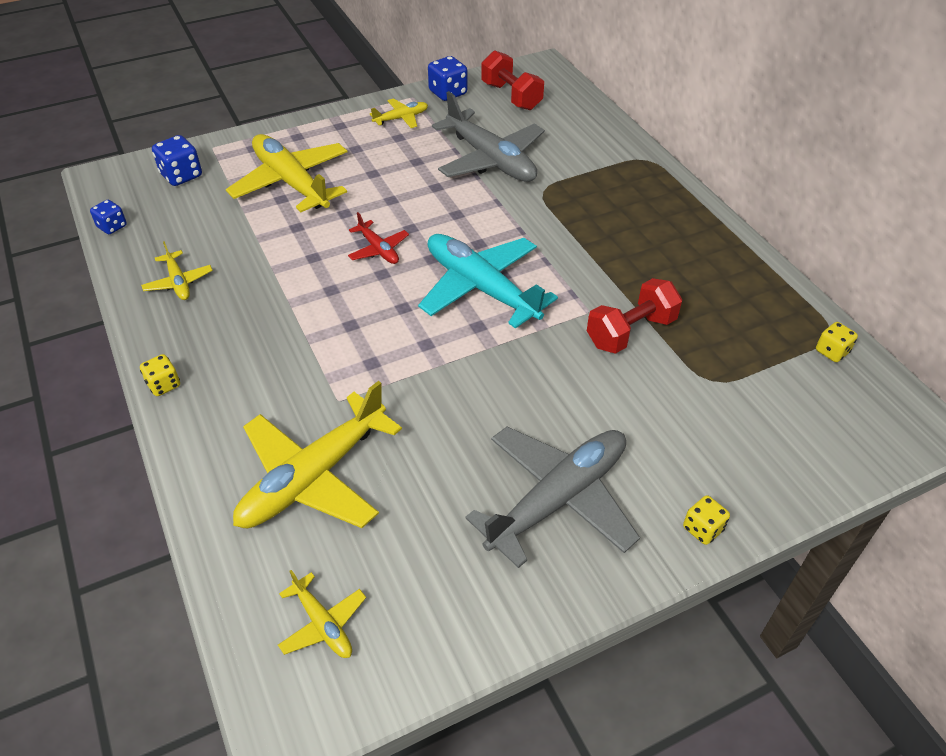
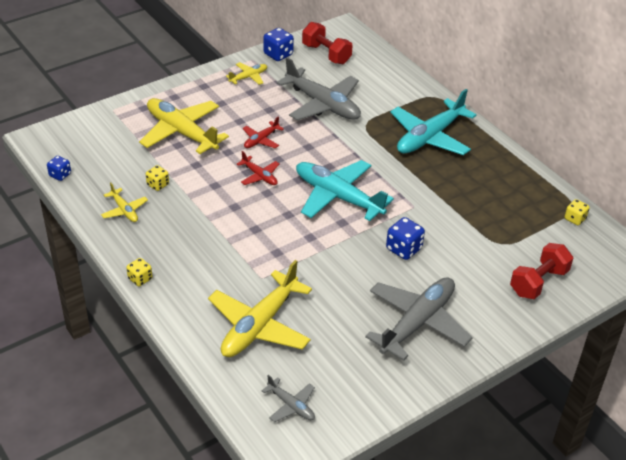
camera: 10 degrees left, 5 degrees down
blue dice [152,135,202,186] -> blue dice moved to [386,217,425,260]
yellow plane [278,570,366,658] -> grey plane [262,375,315,422]
red dumbbell [587,278,682,354] -> red dumbbell moved to [510,243,573,299]
yellow dice [683,495,730,545] -> yellow dice moved to [146,165,169,191]
none -> red plane [243,116,284,148]
none -> turquoise plane [390,89,476,155]

